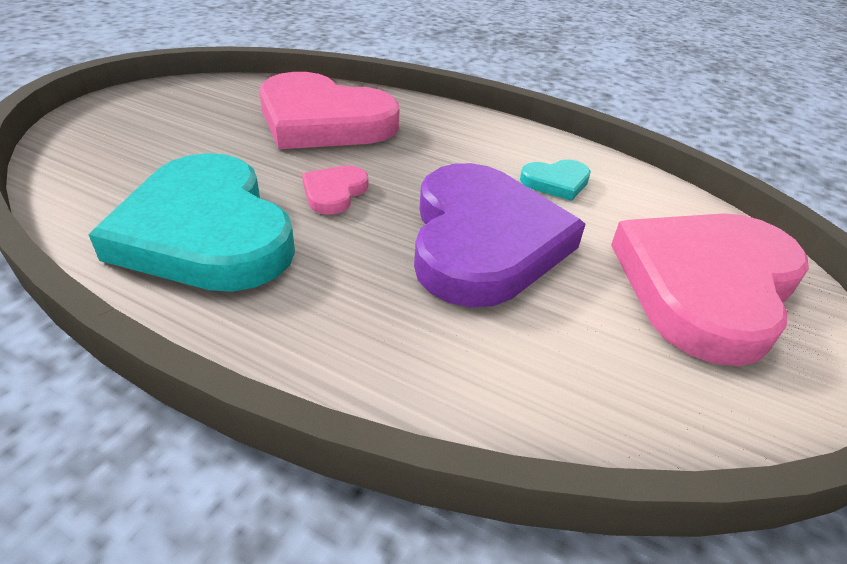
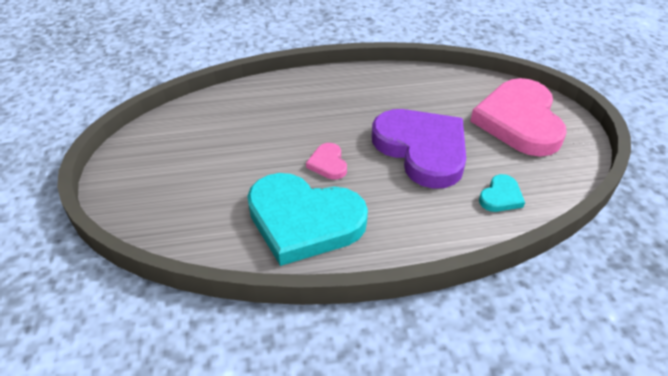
camera: 35 degrees left, 5 degrees up
pink heart [259,72,400,149] -> none
turquoise heart [520,160,591,201] -> turquoise heart moved to [479,174,525,212]

